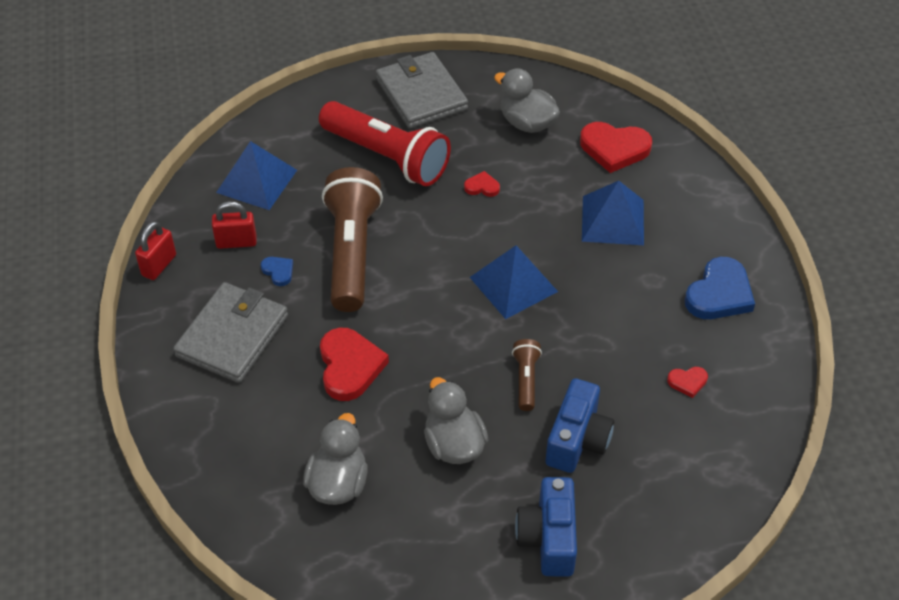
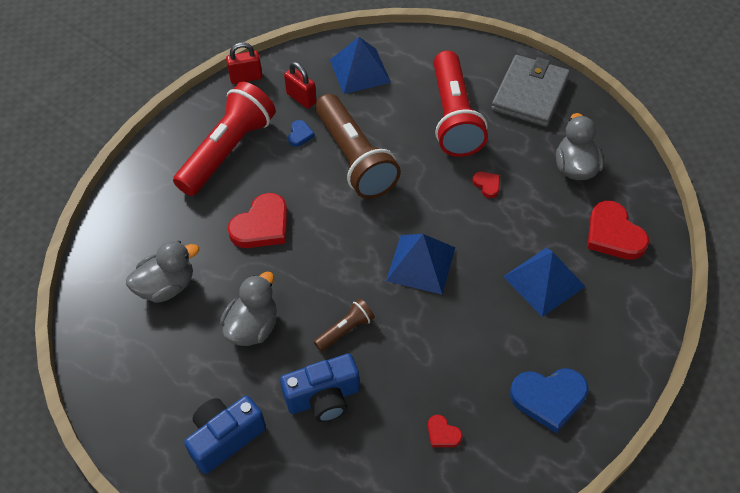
camera: 50 degrees right, 5 degrees up
grey wallet [173,282,288,383] -> red flashlight [173,82,276,196]
brown flashlight [322,167,383,312] -> brown flashlight turned 105 degrees clockwise [315,94,401,199]

